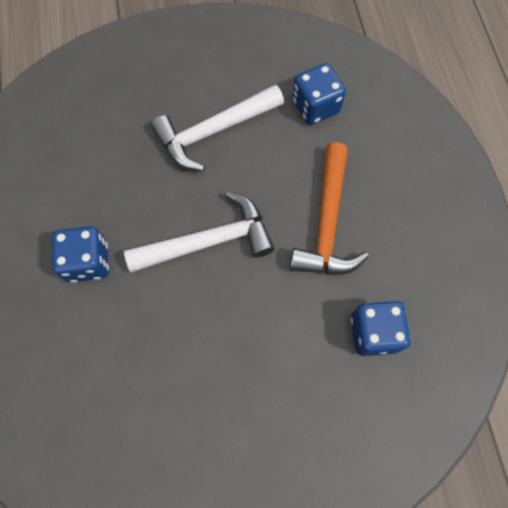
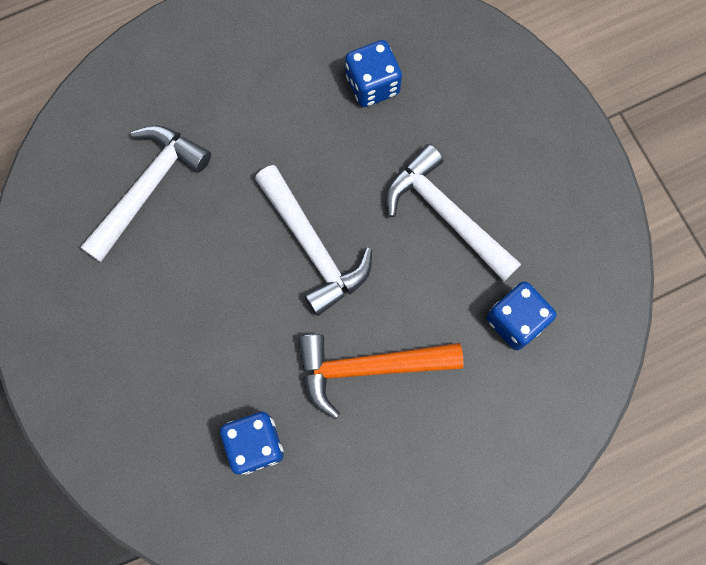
camera: 75 degrees right, 5 degrees up
blue dice [52,226,109,283] -> blue dice moved to [345,40,402,107]
none -> white hammer [80,125,211,262]

